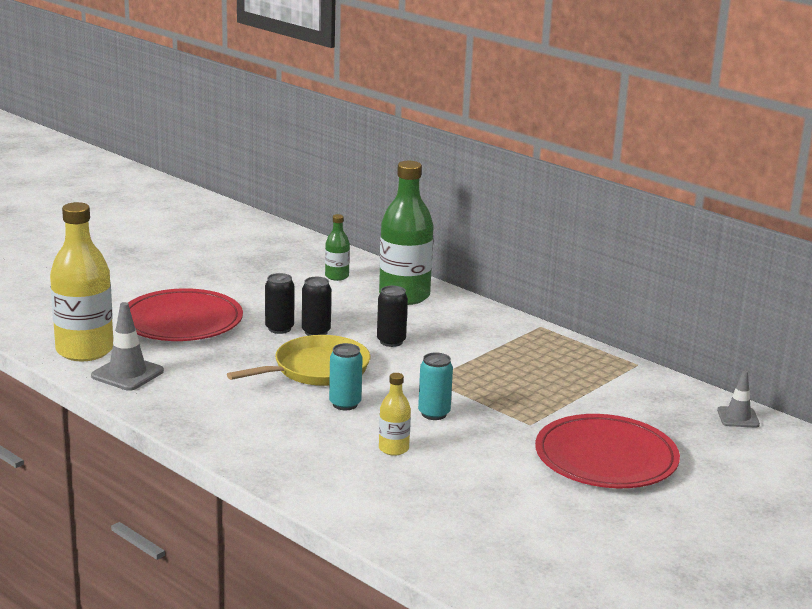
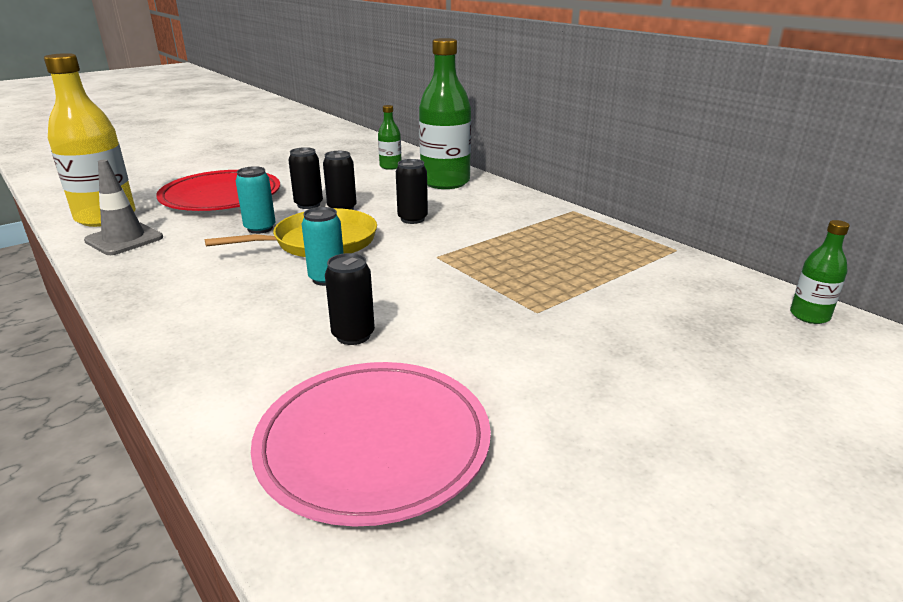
camera: 10 degrees right, 5 degrees up
yellow bottle [379,373,411,456] -> black can [325,253,375,345]
turquoise can [418,352,453,420] -> turquoise can moved to [236,166,276,234]
red plate [535,414,680,488] -> none
grey traffic cone [717,371,760,427] -> green bottle [790,220,850,324]
none -> pink plate [251,362,491,527]

